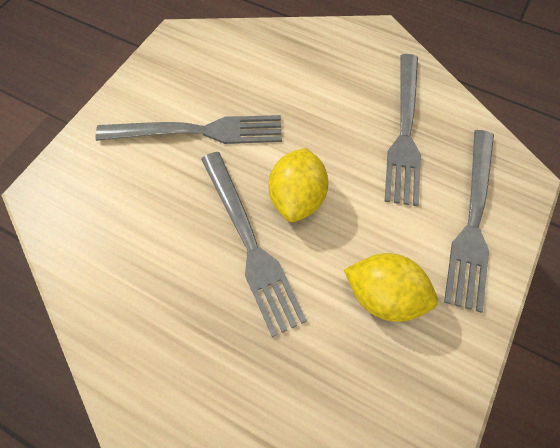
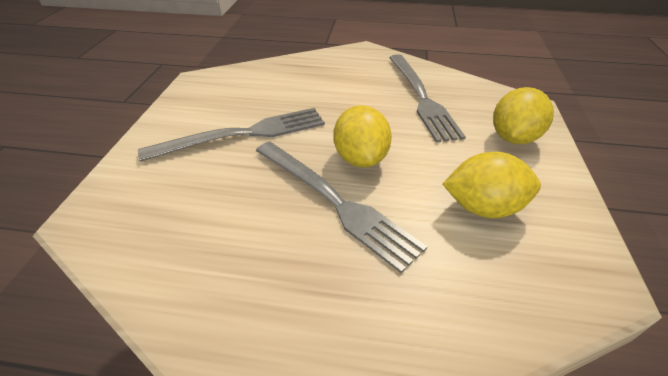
camera: 20 degrees left, 20 degrees down
grey fork [444,130,494,313] -> yellow lemon [493,87,554,144]

